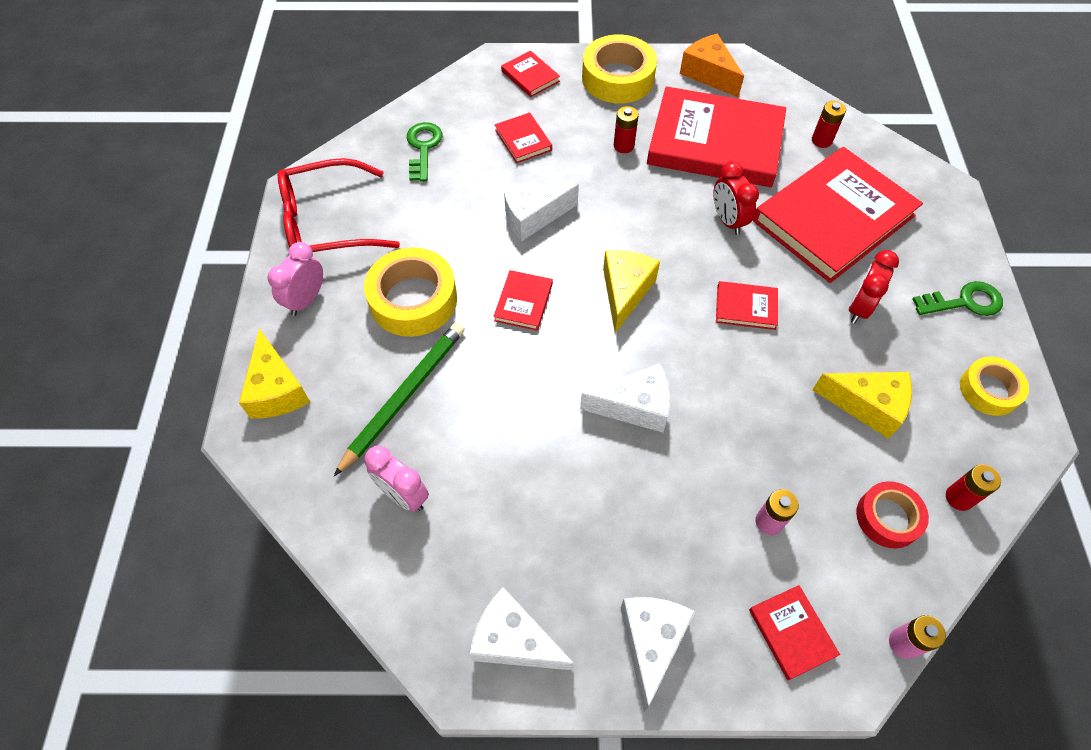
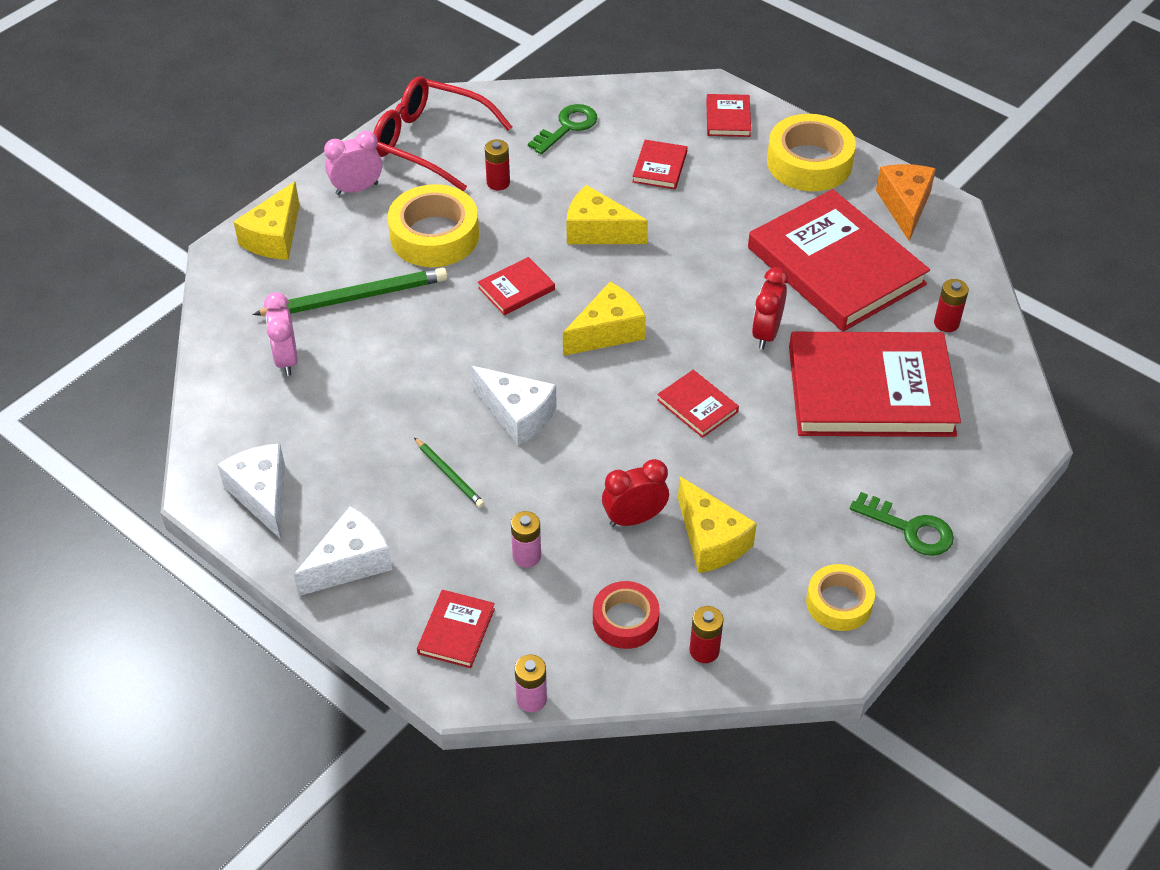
camera: 40 degrees right, 10 degrees down
white cheese [504,184,579,241] -> yellow cheese [567,185,648,244]
red battery [614,106,639,153] -> red battery moved to [485,139,510,190]
red clock [849,250,899,324] -> red clock moved to [602,459,669,527]
none -> green pencil [414,438,485,508]

